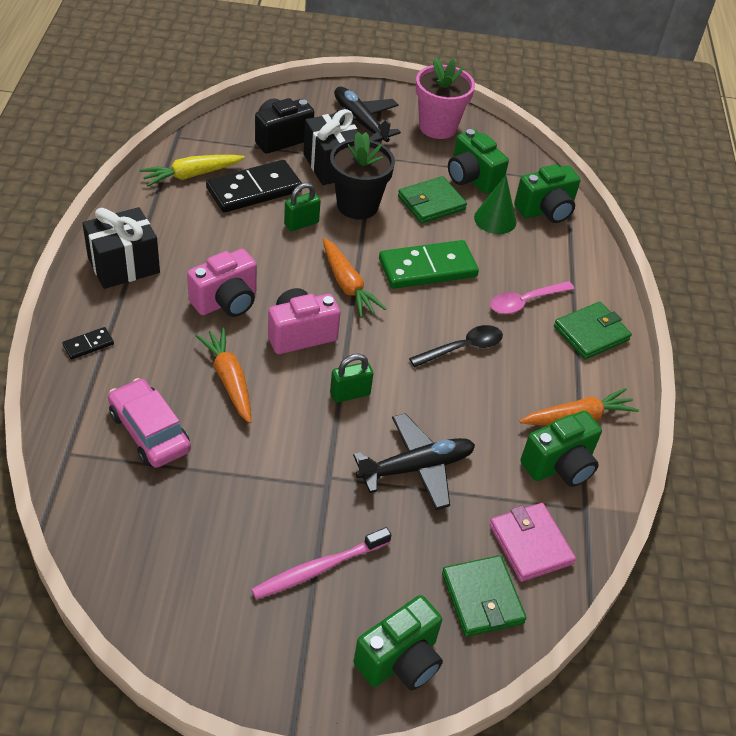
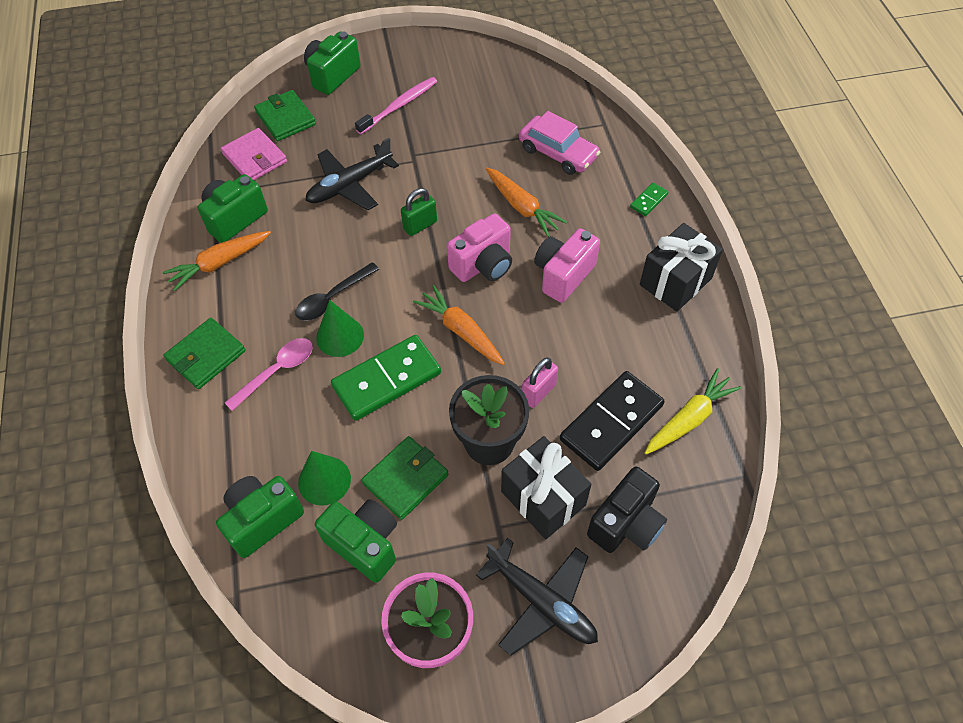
camera: 170 degrees right, 10 degrees up
black domino [62,327,114,360] -> green domino [630,183,668,216]
green padlock [284,183,321,231] -> pink padlock [522,358,558,408]
none -> green cone [316,300,364,357]

